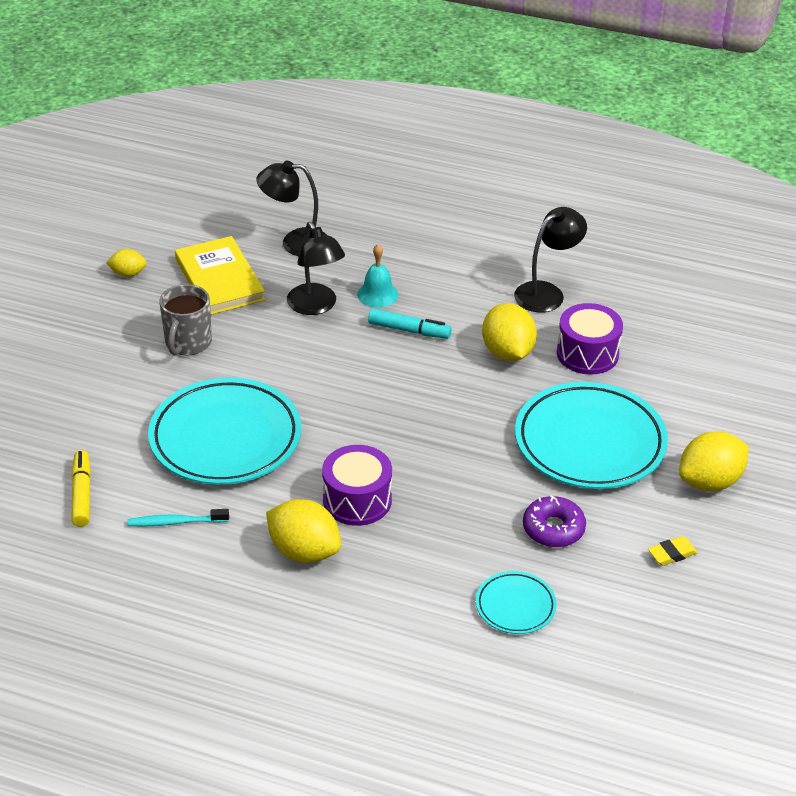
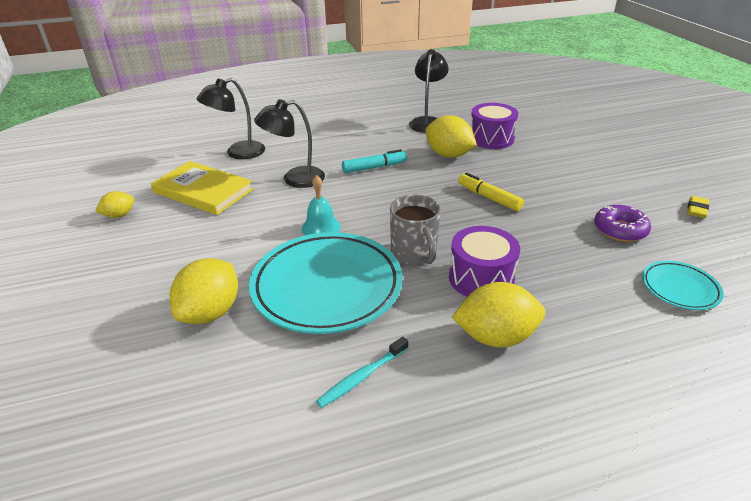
camera: 35 degrees left, 5 degrees down
yellow marker [71,450,91,527] -> yellow marker moved to [458,173,524,211]
grey mug [159,284,212,355] -> grey mug moved to [390,195,441,265]
black lamp [287,222,345,315] -> black lamp turned 135 degrees clockwise [254,99,325,188]
turquoise bell [357,244,398,308] -> turquoise bell moved to [302,175,341,235]
turquoise plate [515,382,668,489] -> none
yellow lemon [679,432,749,491] -> yellow lemon moved to [170,258,238,324]

